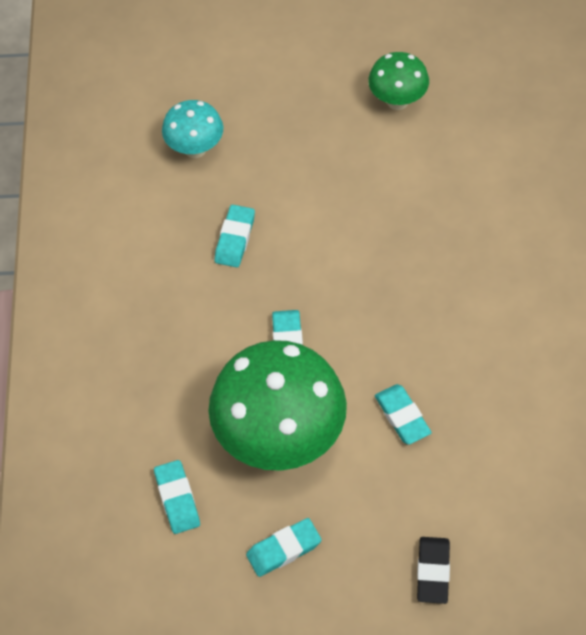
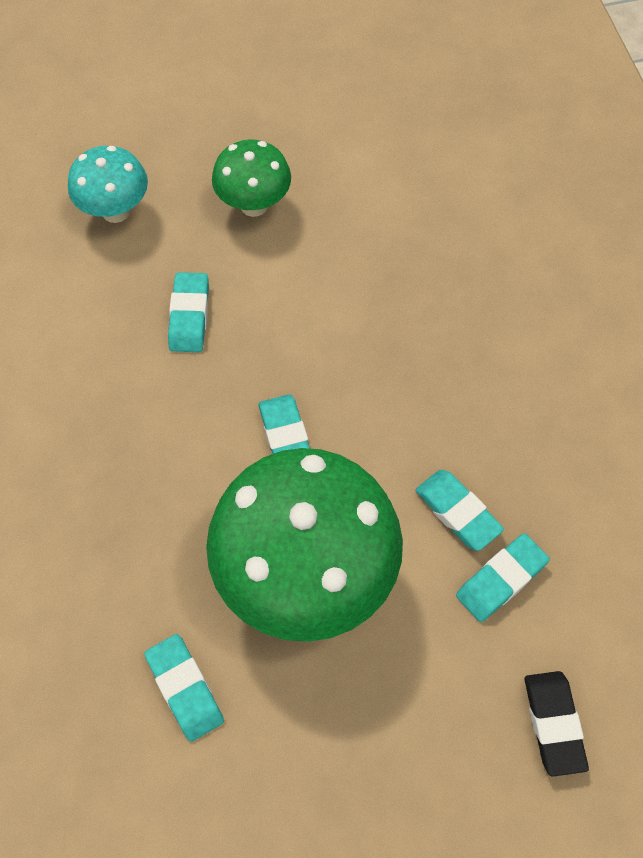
camera: 15 degrees left, 5 degrees up
turquoise eraser [246,518,322,577] -> turquoise eraser moved to [456,533,550,622]
green mushroom [368,52,429,110] -> green mushroom moved to [212,139,291,217]

